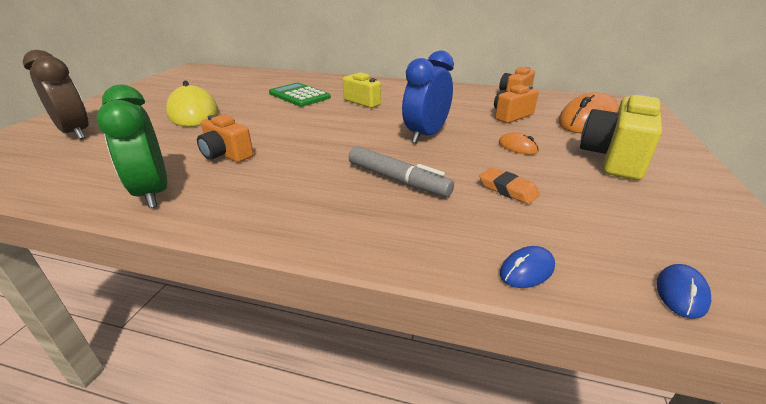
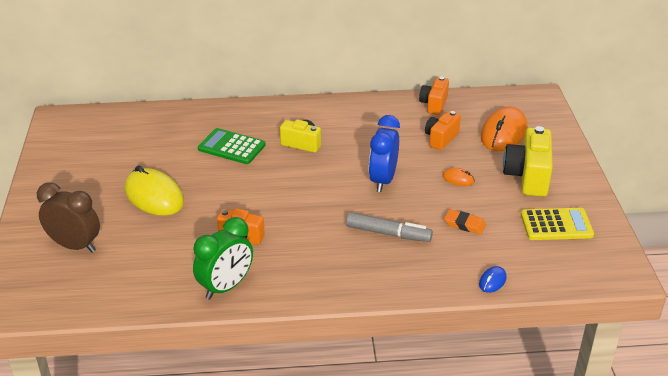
camera: 20 degrees left, 5 degrees up
green clock [96,85,167,208] -> green clock turned 90 degrees counterclockwise [193,217,253,299]
blue mouse [656,264,711,319] -> none
none -> yellow calculator [521,208,594,240]

